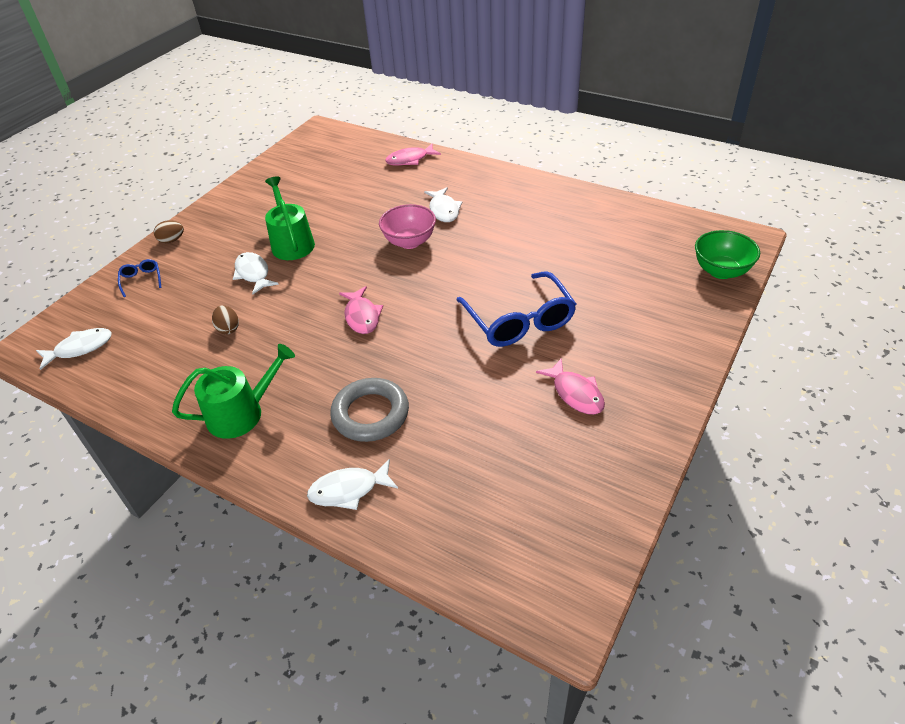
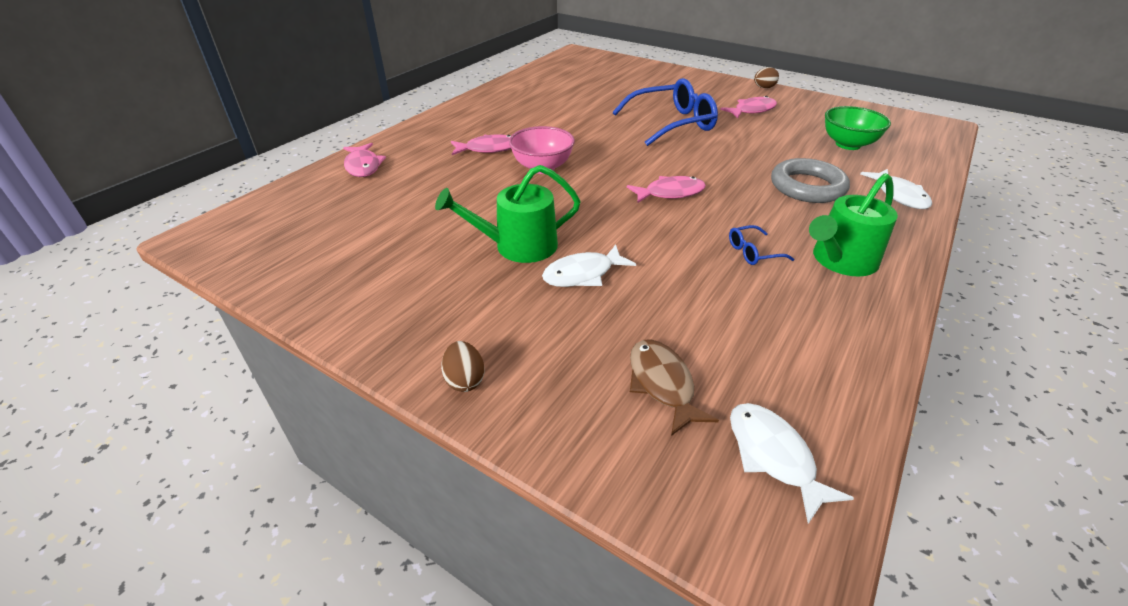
camera: 90 degrees left, 5 degrees down
blue glasses [118,259,161,297] -> blue glasses moved to [729,225,794,265]
green watering can [172,344,295,439] -> green watering can turned 105 degrees counterclockwise [809,173,898,277]
brown egg [212,305,239,334] -> brown egg moved to [754,67,779,88]
white fish [424,187,462,222] -> pink fish [451,134,511,155]
green bowl [695,230,760,279] -> green bowl moved to [825,106,891,150]
none -> brown fish [630,339,719,436]

